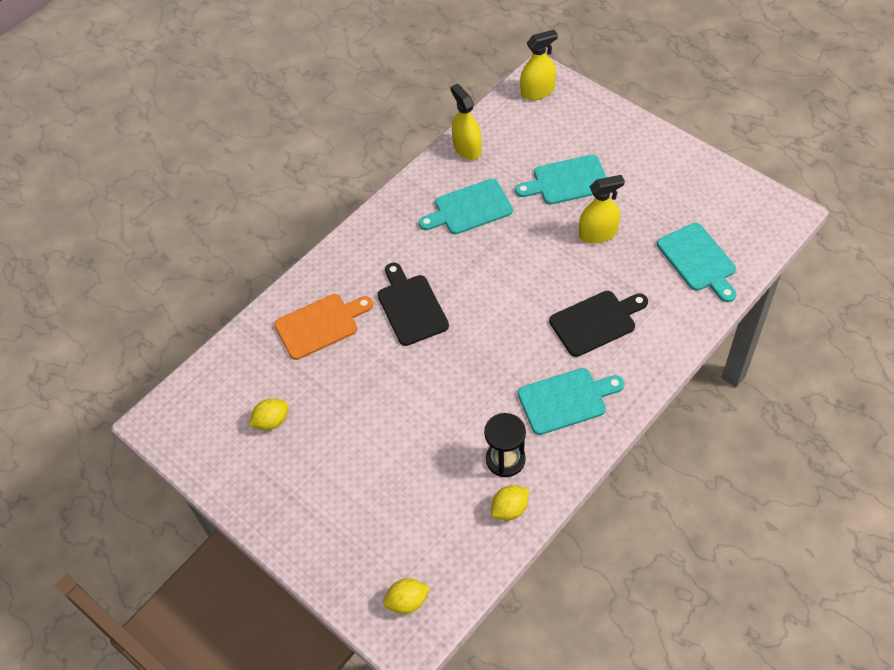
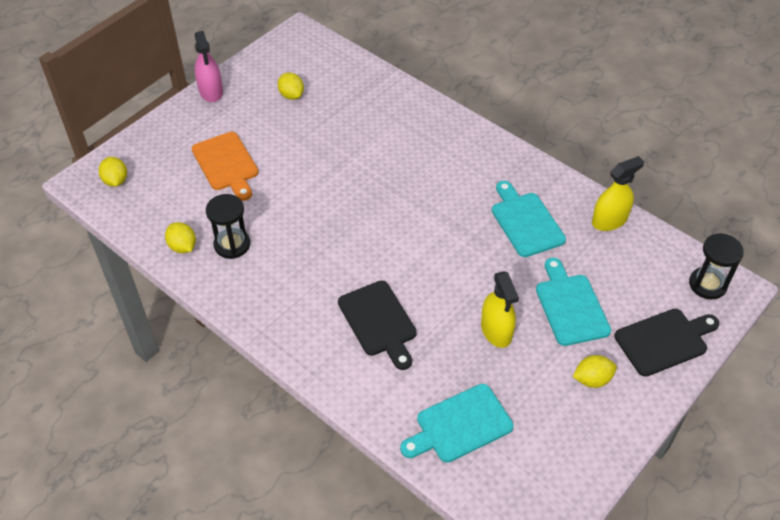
camera: 85 degrees right, 5 degrees down
orange cutting board [274,294,373,360] -> orange cutting board moved to [192,132,259,201]
black cutting board [378,263,449,346] -> black cutting board moved to [614,309,719,377]
turquoise cutting board [518,368,624,435] -> none
yellow spray bottle [520,30,558,100] -> black hourglass [689,233,744,299]
none -> pink spray bottle [195,31,223,102]
none -> yellow lemon [573,355,617,388]

